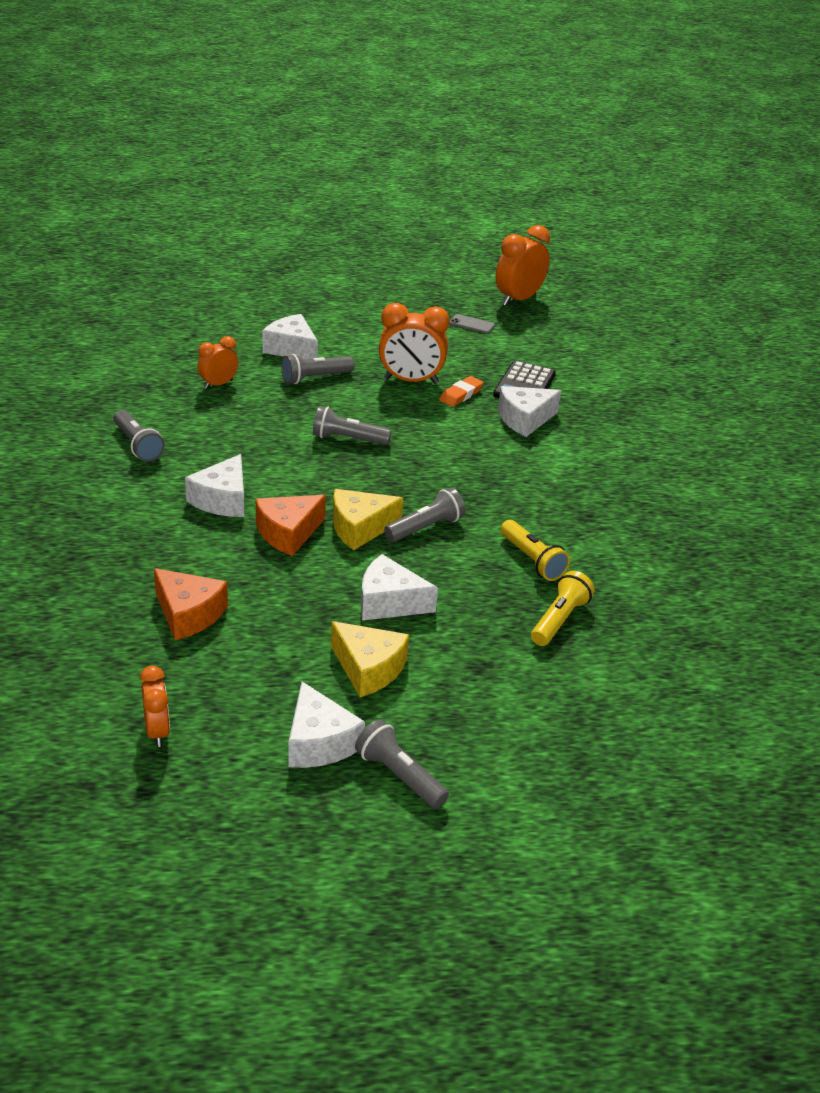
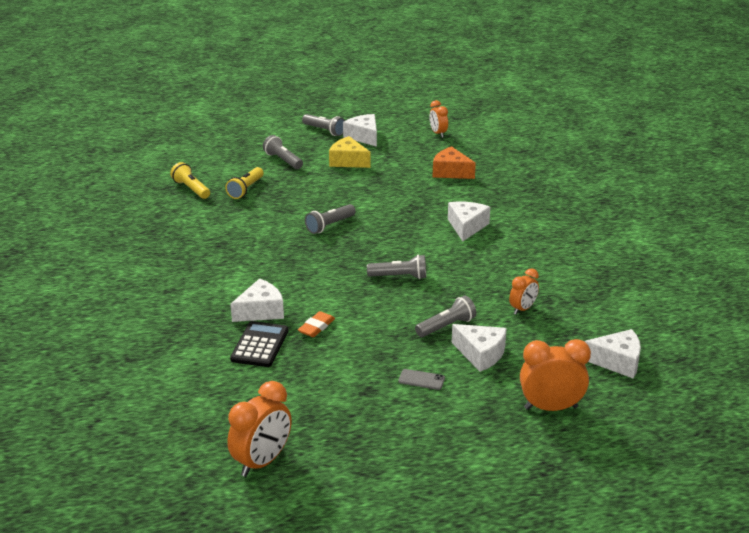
camera: 175 degrees right, 5 degrees down
grey flashlight [113,410,165,462] -> grey flashlight moved to [263,135,303,169]
orange cheese [256,495,326,556] -> none
yellow cheese [333,489,403,550] -> none
white cheese [361,554,438,621] -> white cheese moved to [584,329,641,379]
orange clock [379,303,450,384] -> orange clock moved to [520,339,591,411]
grey phone [449,314,495,334] -> grey phone moved to [398,369,445,390]
yellow flashlight [500,520,570,581] -> yellow flashlight moved to [170,162,210,199]

